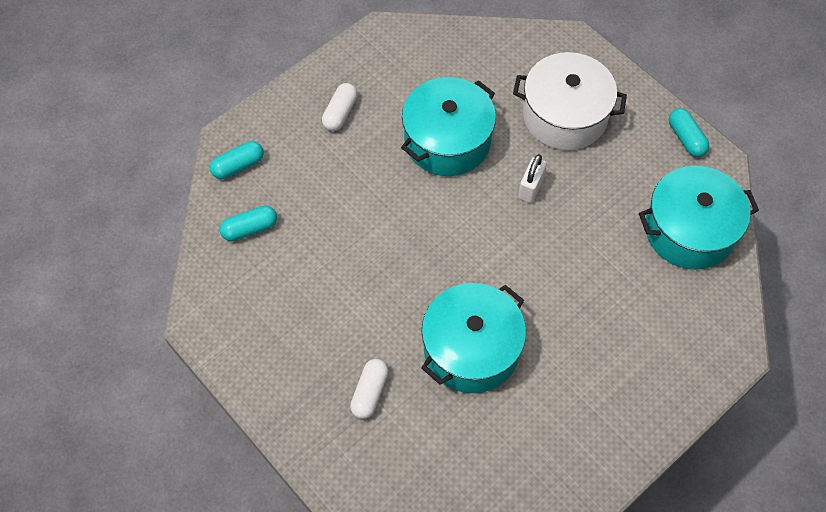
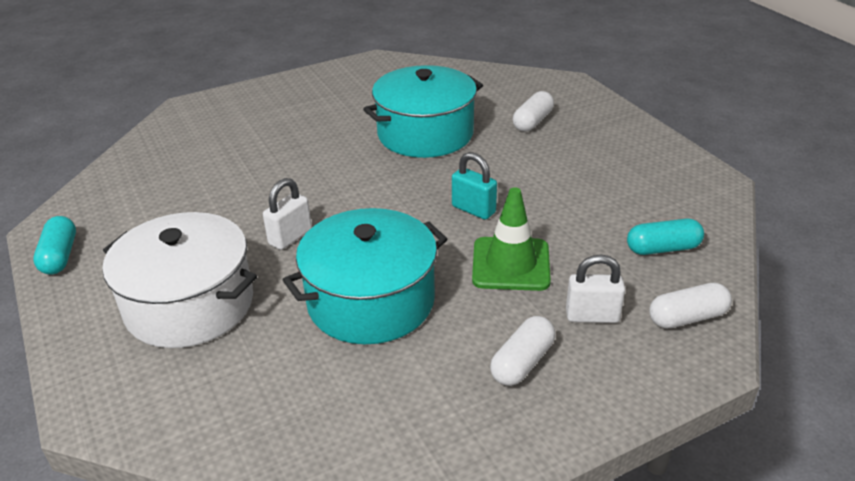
camera: 165 degrees left, 25 degrees down
turquoise capsule [210,141,264,179] -> white capsule [649,282,732,329]
turquoise pot [639,166,759,270] -> none
none -> turquoise padlock [452,152,497,220]
none -> green traffic cone [472,187,551,291]
none -> white padlock [566,254,625,323]

